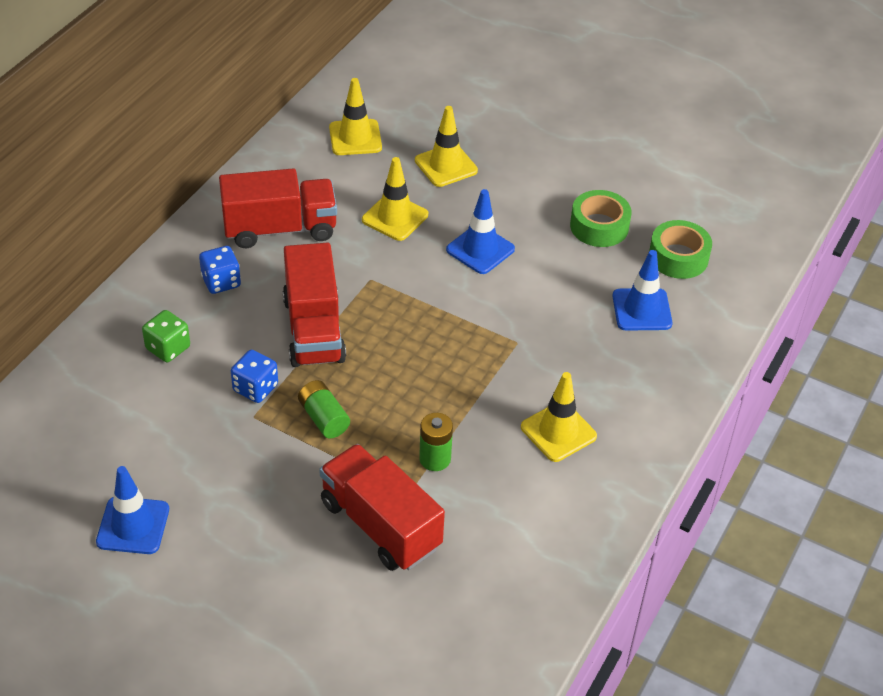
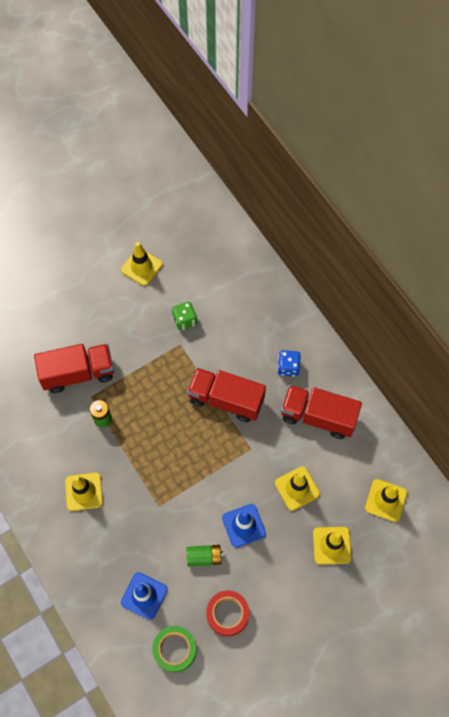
camera: 120 degrees right, 20 degrees up
blue traffic cone [96,466,169,554] -> yellow traffic cone [121,242,163,286]
green dice [142,310,190,362] -> green dice moved to [172,302,197,331]
red truck [219,169,337,248] -> red truck turned 90 degrees clockwise [281,385,362,439]
blue dice [231,350,278,403] -> none
green battery [298,380,350,438] -> green battery moved to [187,545,224,567]
green tape [570,190,632,247] -> red tape [206,590,249,636]

